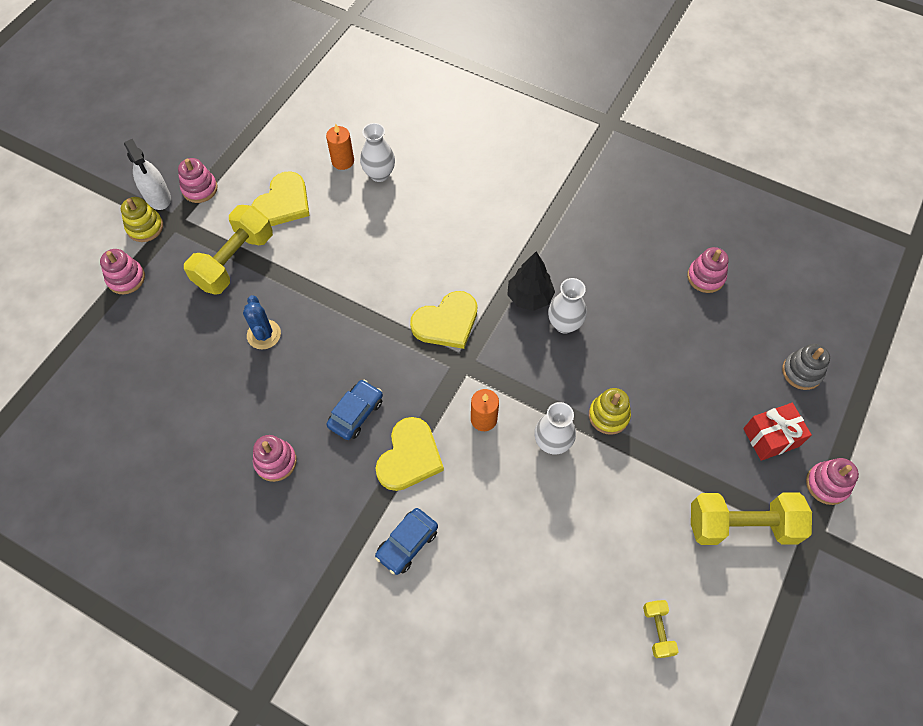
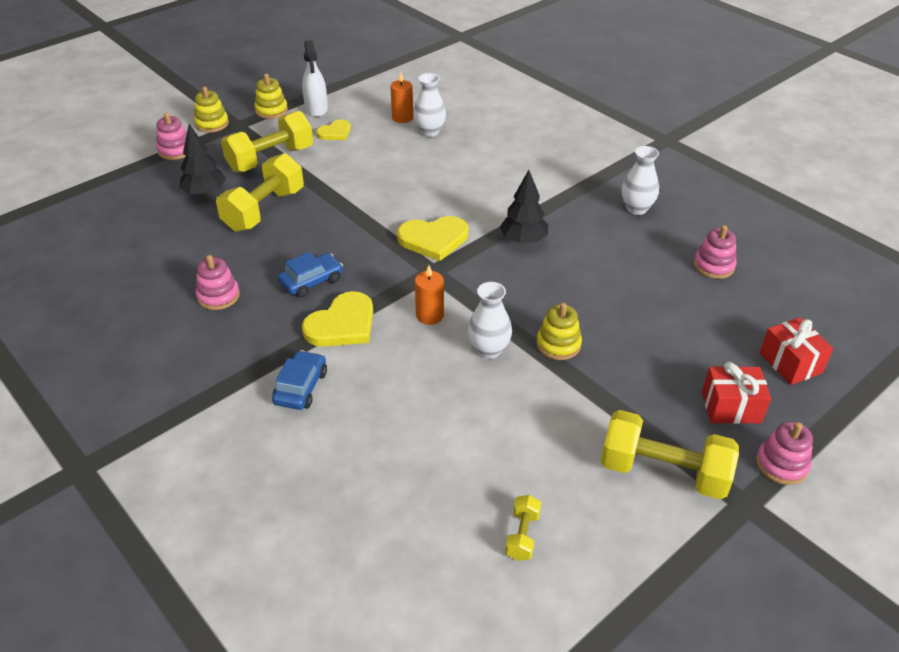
camera: 20 degrees right, 20 degrees down
white spray bottle [124,139,171,210] -> white spray bottle moved to [302,40,328,117]
pink stacking toy [178,158,218,203] -> yellow stacking toy [254,74,288,119]
blue cactus [243,295,281,350] -> yellow dumbbell [216,153,304,232]
yellow heart [251,172,310,226] -> yellow heart [316,119,351,140], size x0.60
blue car [375,508,438,575] -> blue car turned 135 degrees clockwise [272,350,327,410]
white vase [548,278,587,333] -> white vase moved to [622,146,659,215]
grey stacking toy [782,344,830,390] -> red gift [760,317,833,385]
none -> black tree [179,124,226,196]

